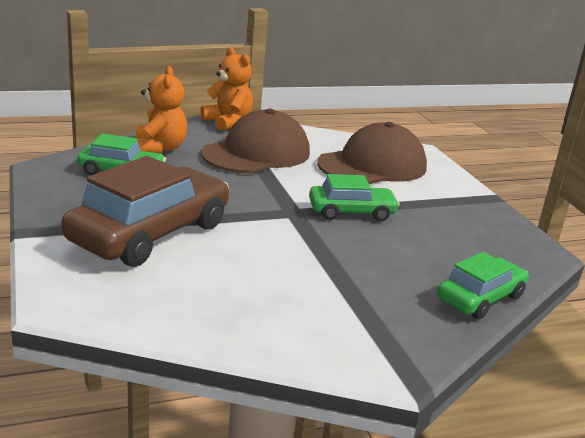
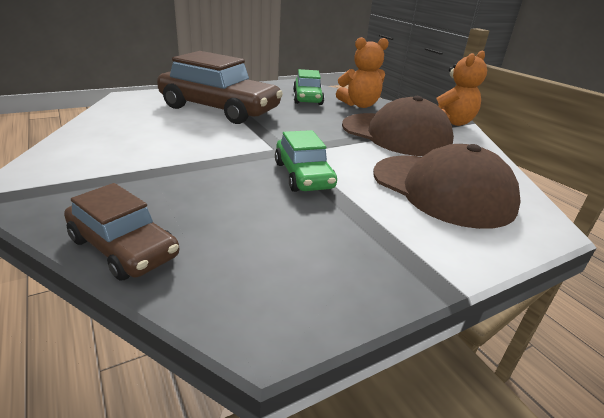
camera: 80 degrees right, 5 degrees up
green car [437,252,529,320] -> brown car [64,183,179,281]

